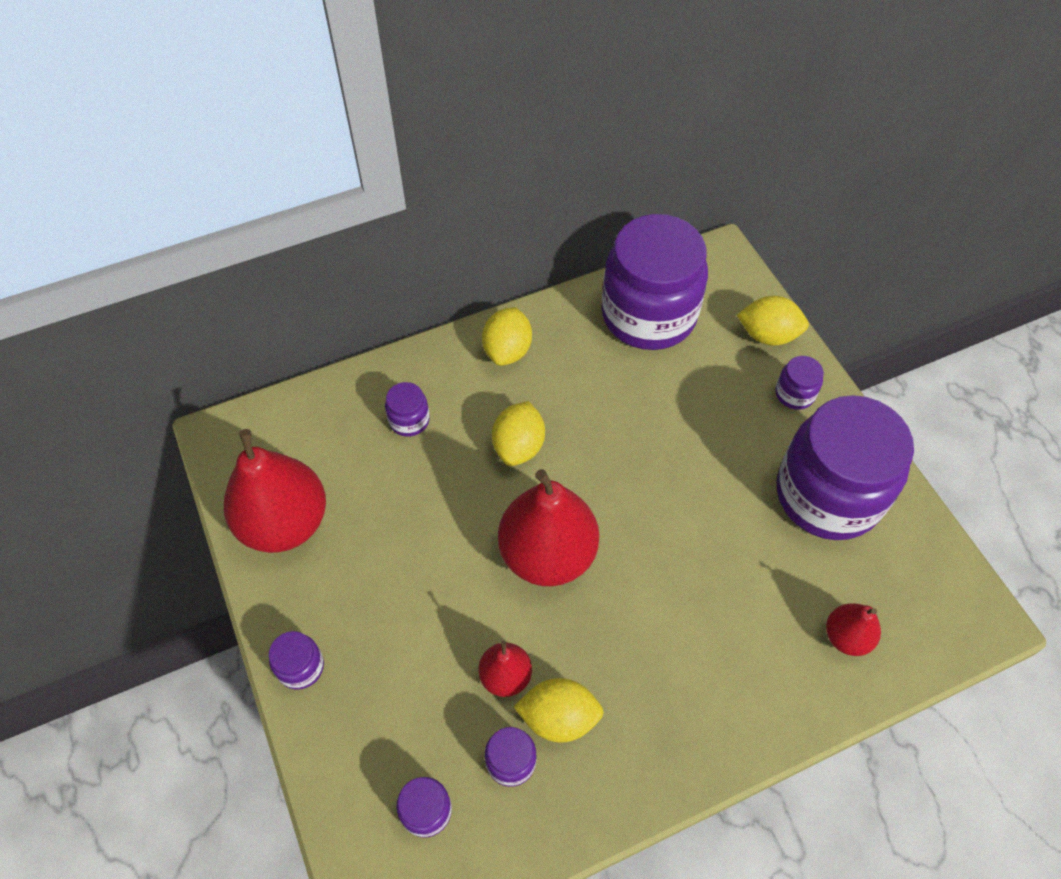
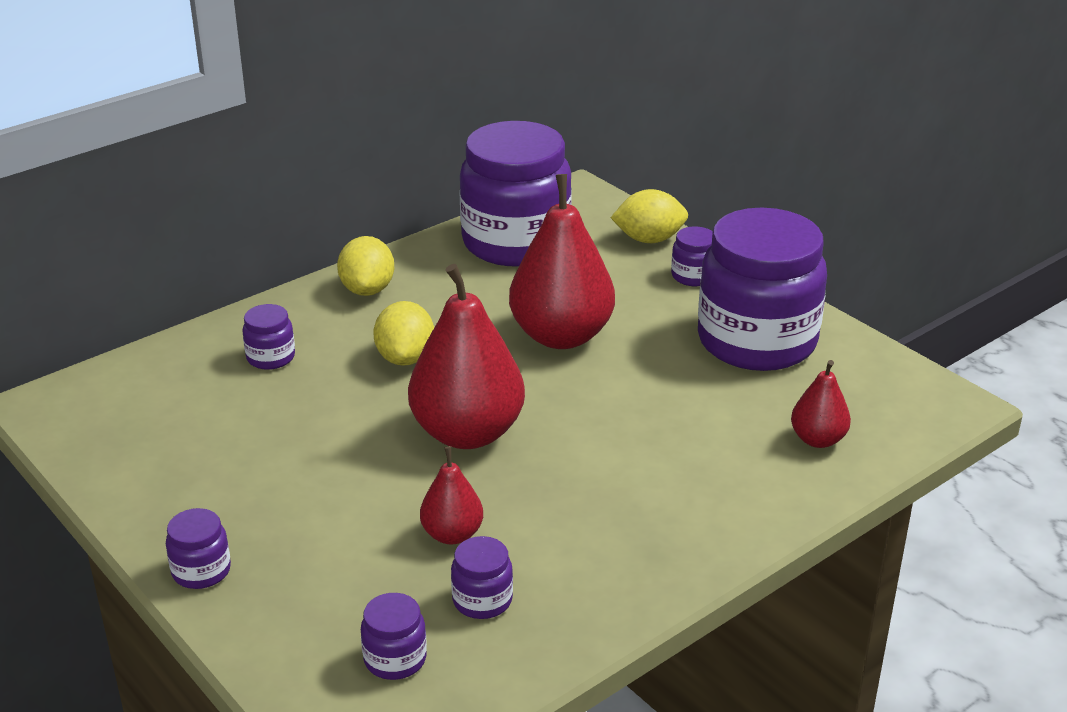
camera: 15 degrees left, 25 degrees down
red pear [224,429,326,553] -> red pear moved to [509,174,615,349]
yellow lemon [514,678,604,742] -> none

